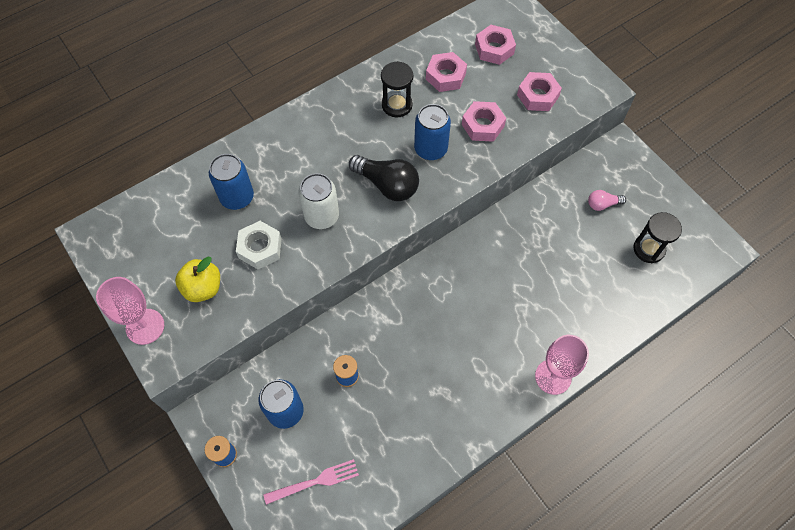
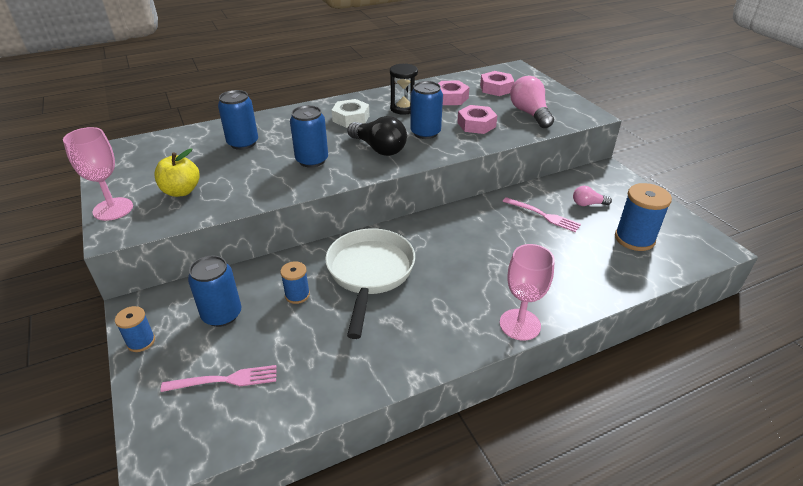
camera: 10 degrees right, 25 degrees down
white nut [236,221,282,269] -> white nut moved to [332,99,369,128]
white can [298,173,339,229] -> blue can [290,105,328,168]
pink nut [517,72,562,111] -> pink light bulb [510,76,554,128]
black hourglass [633,212,682,263] -> blue spool [615,183,672,251]
none -> white pan [325,228,415,339]
none -> pink fork [502,197,581,232]

